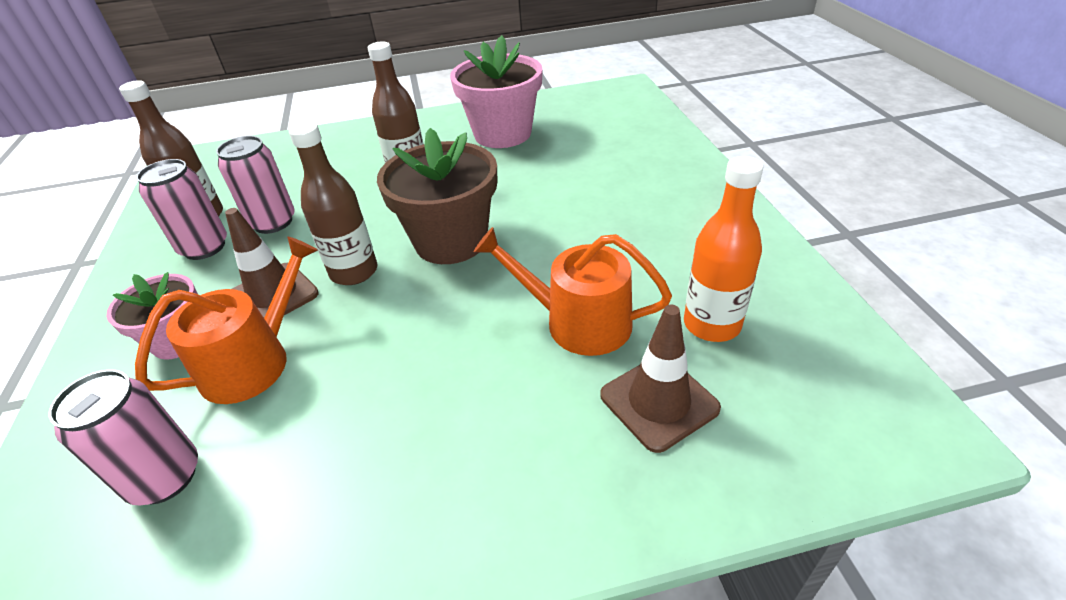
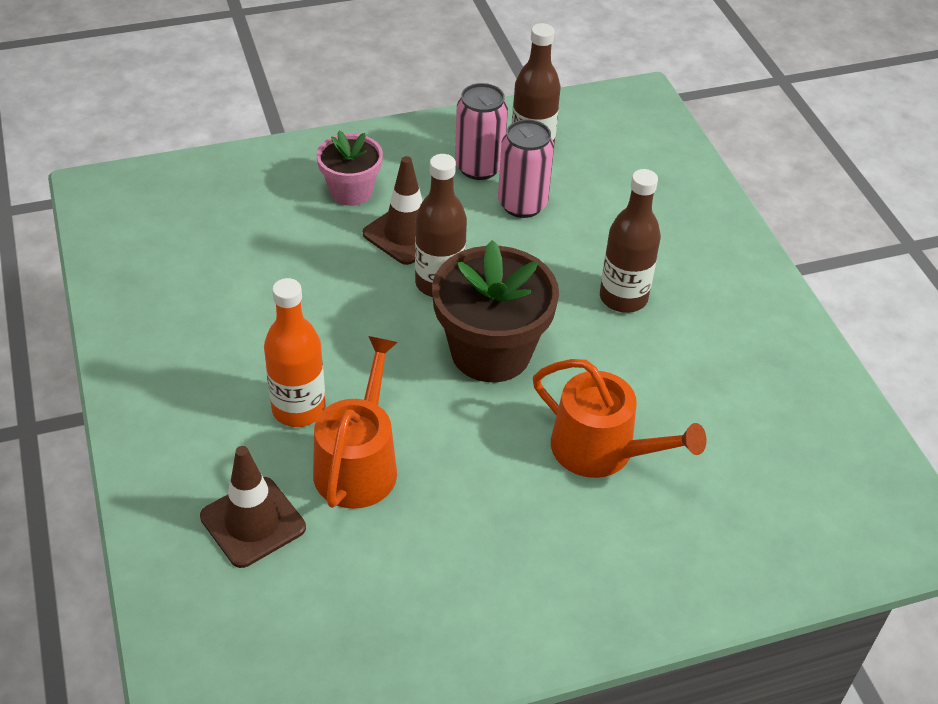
camera: 80 degrees right, 5 degrees up
pink can [49,369,198,506] -> none
orange watering can [135,236,318,404] -> orange watering can moved to [533,359,707,478]
pink flower pot [450,35,543,148] -> none
orange bottle [684,156,763,342] -> orange bottle moved to [264,278,326,427]

